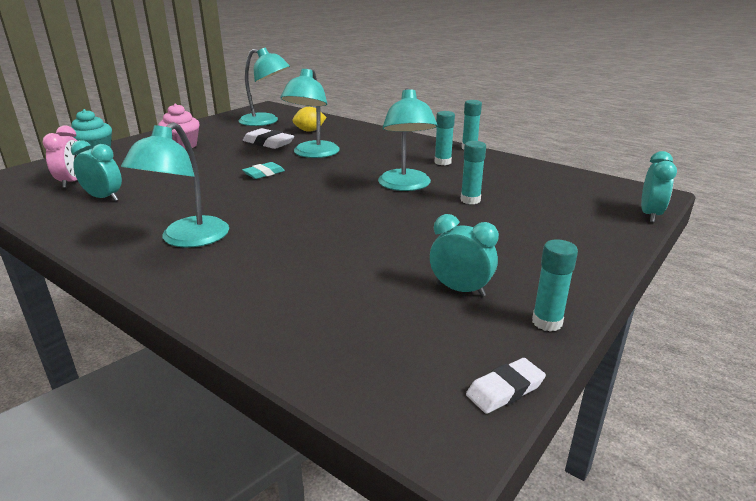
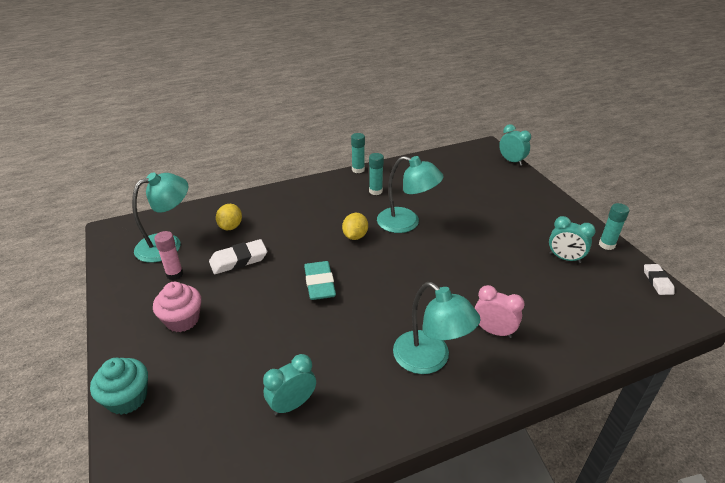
camera: 60 degrees left, 10 degrees up
pink clock [42,125,78,188] -> pink clock moved to [475,285,525,338]
turquoise eraser [242,162,285,179] -> turquoise eraser [304,261,336,300], size x1.54
turquoise lamp [280,68,340,158] -> none
turquoise clock [430,214,499,297] -> turquoise clock turned 120 degrees counterclockwise [549,216,596,263]
turquoise glue stick [460,141,486,204] -> none
none -> pink glue stick [154,231,183,280]
none -> yellow lemon [342,213,368,240]

